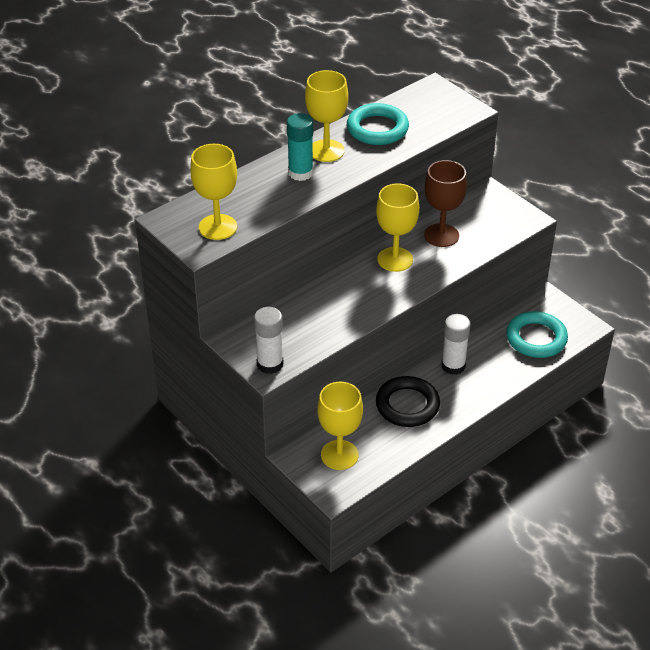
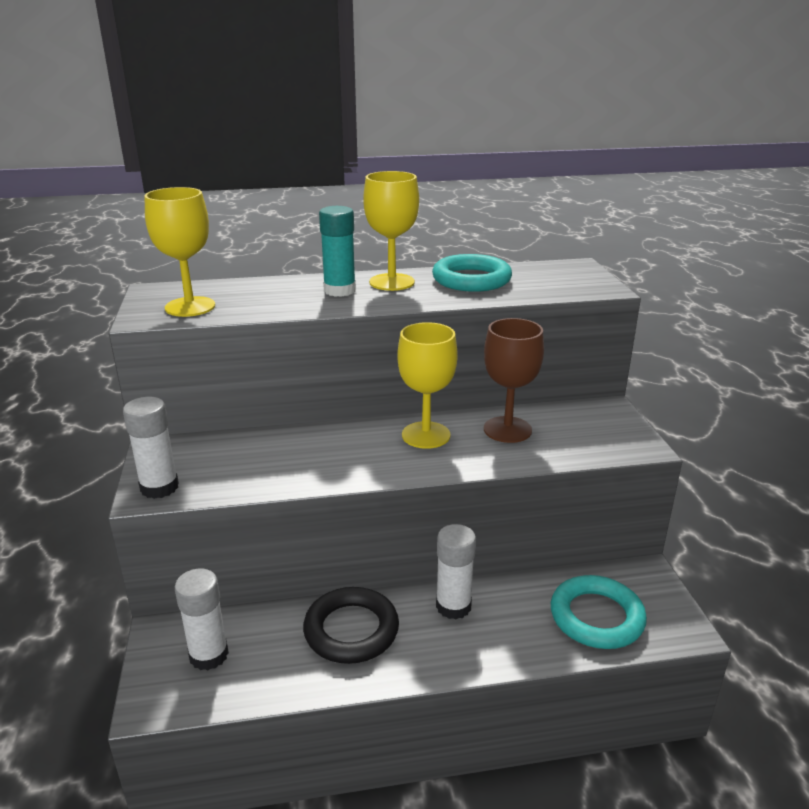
camera: 30 degrees right, 15 degrees down
yellow goblet [317,382,363,470] -> white glue stick [175,569,229,670]

